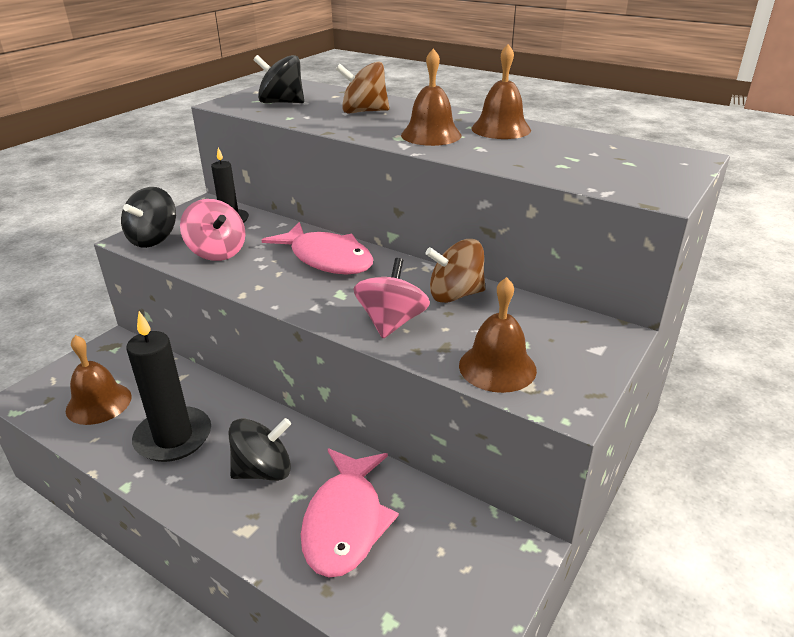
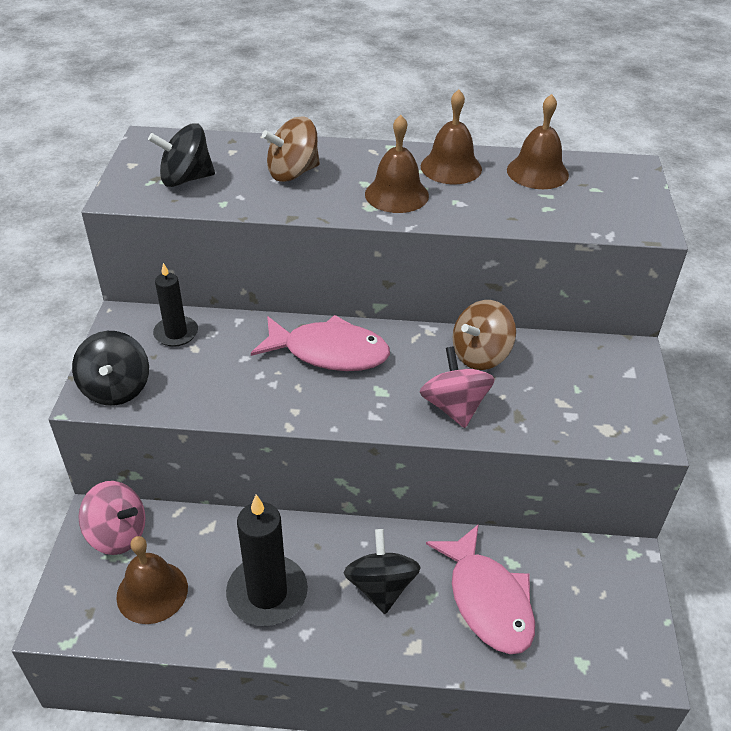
camera: 30 degrees left, 10 degrees up
pink spinning top [180,199,246,261] -> pink spinning top moved to [79,481,145,555]
black spinning top [228,418,291,481] -> black spinning top turned 45 degrees counterclockwise [344,529,421,614]
brown bell [459,277,537,393] -> brown bell moved to [507,94,569,189]

